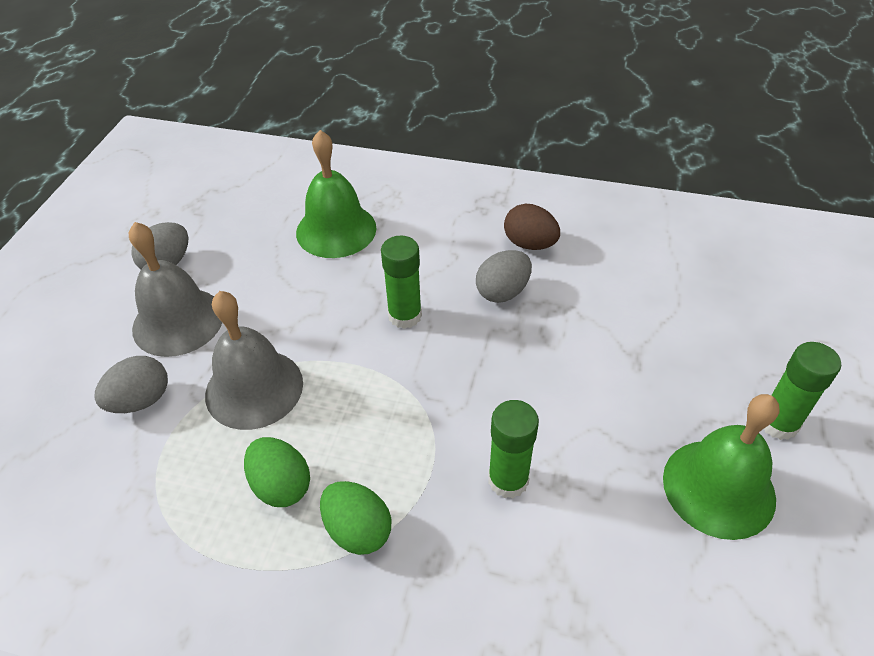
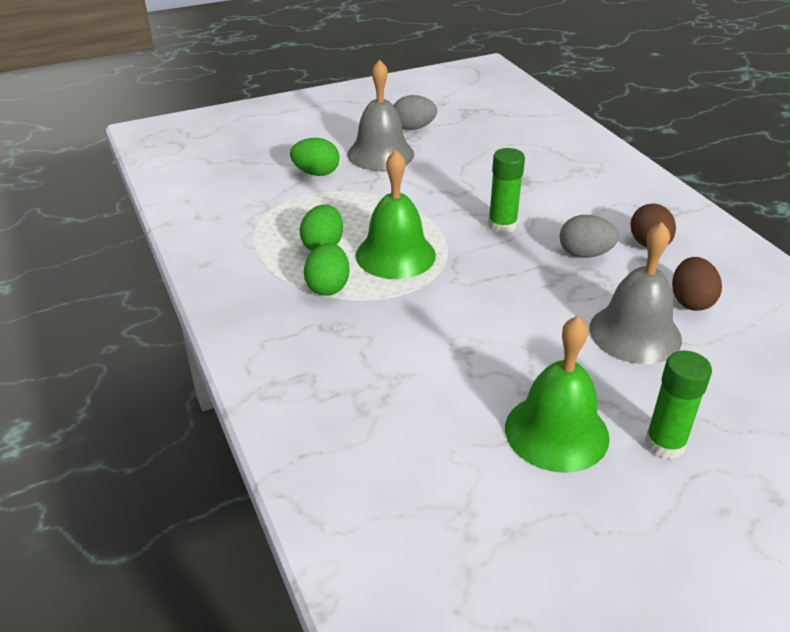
camera: 50 degrees right, 10 degrees down
grey egg [94,356,168,413] -> green egg [290,138,340,176]
grey bell [205,291,303,430] -> grey bell moved to [589,222,682,364]
green bell [296,130,377,258] -> green bell moved to [356,150,436,279]
green glue stick [488,400,539,498] -> none
none -> brown egg [672,257,722,311]

